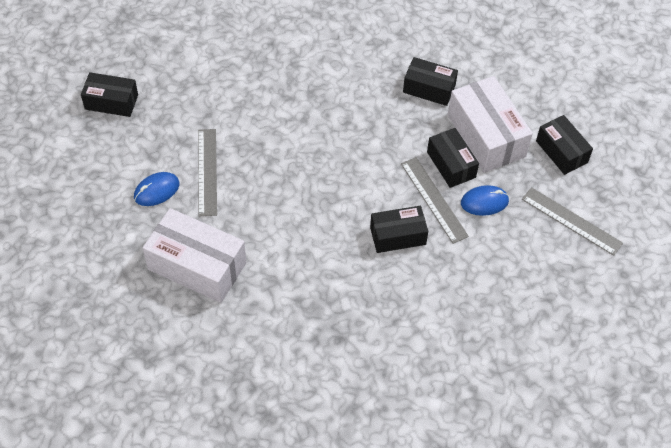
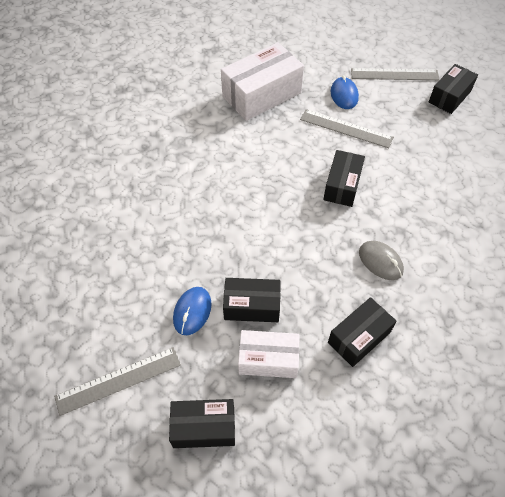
camera: 120 degrees right, 0 degrees up
black box [370,206,428,253] -> black box moved to [323,150,365,207]
grey ruler [401,157,469,244] -> grey ruler moved to [351,68,440,80]
white box [448,76,533,173] -> white box [238,330,300,378], size x0.61
none -> grey mouse [359,241,404,280]

